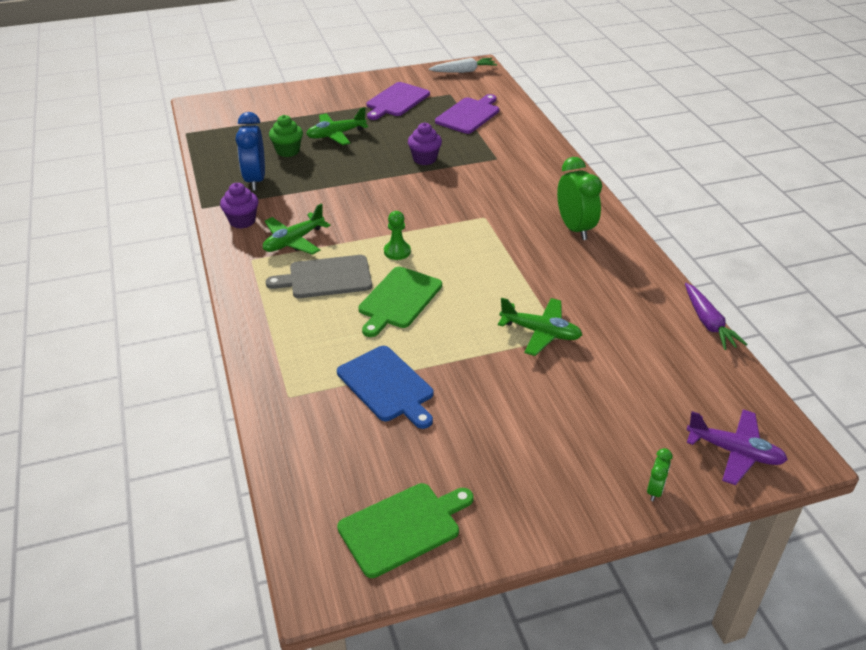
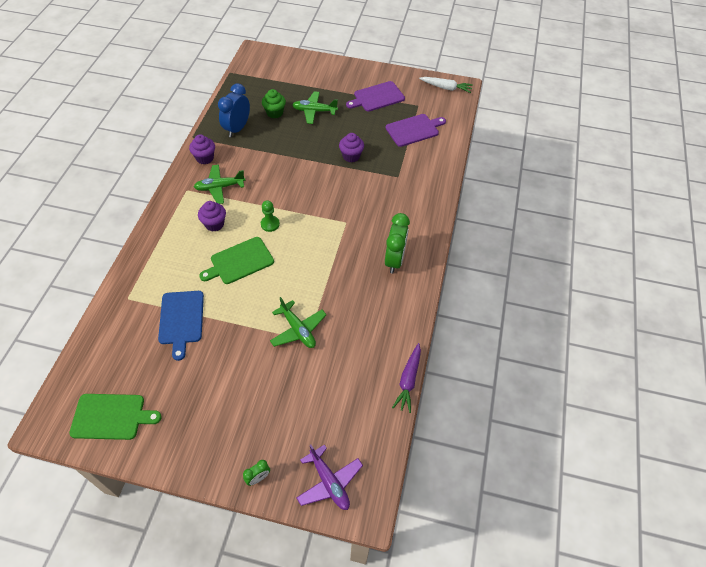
camera: 30 degrees right, 15 degrees up
grey cutting board [266,255,372,298] -> purple cupcake [198,201,226,232]

